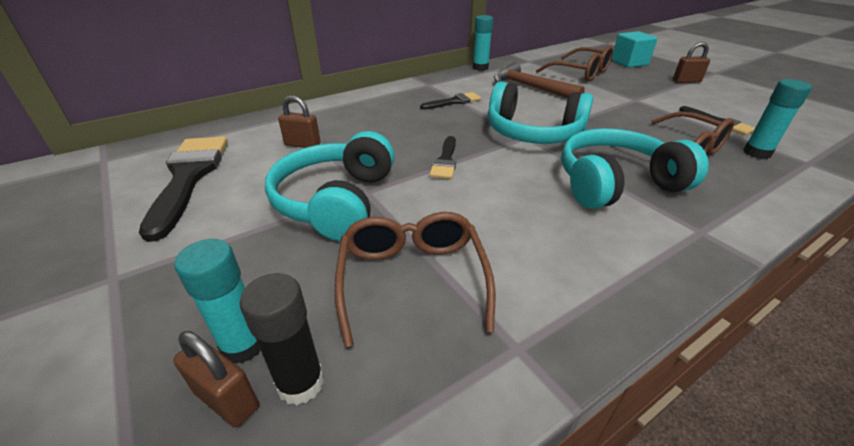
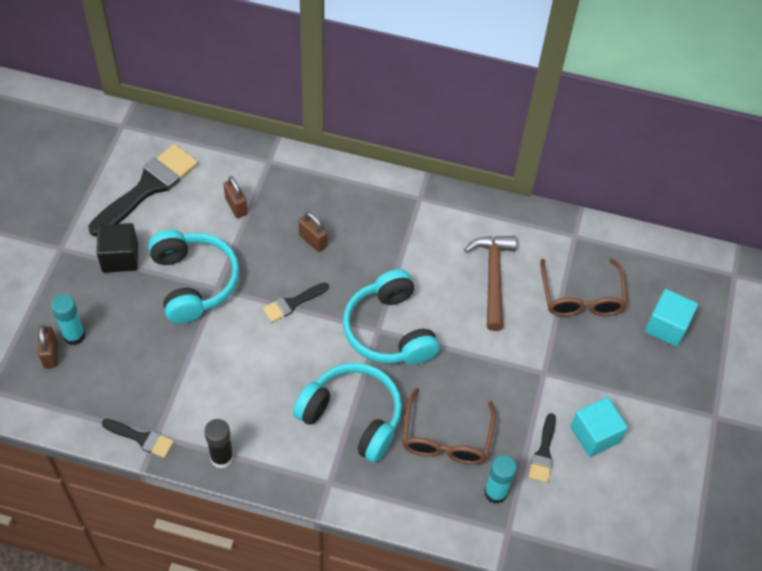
camera: 45 degrees right, 20 degrees up
black glue stick [239,273,324,405] -> black glue stick moved to [204,419,234,469]
turquoise headphones [265,131,394,241] -> turquoise headphones turned 105 degrees clockwise [148,230,240,324]
brown glasses [335,212,495,347] -> none
black brush [420,92,481,110] -> black brush moved to [102,419,174,458]
turquoise glue stick [473,15,493,71] -> none
brown padlock [673,42,710,83] -> brown padlock moved to [299,212,327,252]
none -> black cube [97,223,138,272]
none -> turquoise cube [570,397,628,457]

